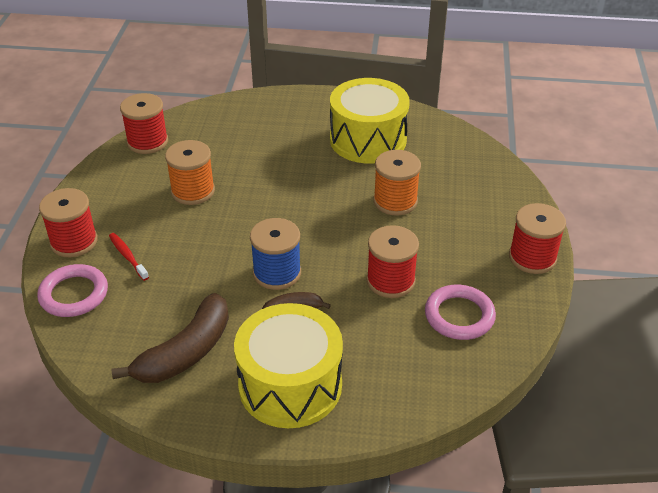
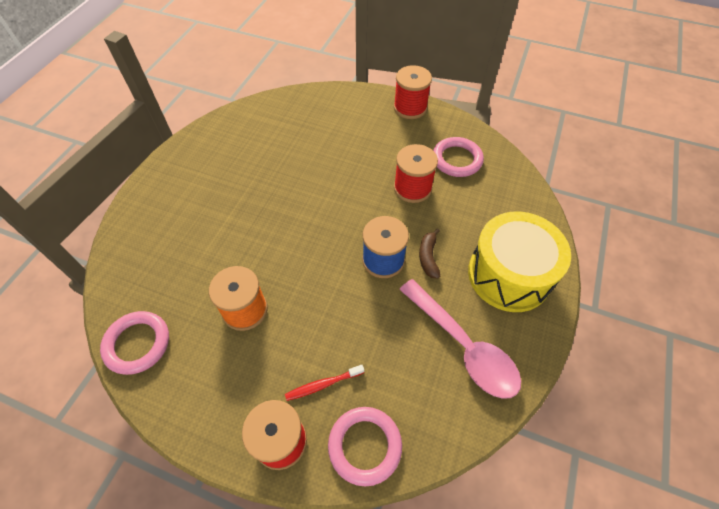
camera: 75 degrees left, 15 degrees up
brown banana [112,293,229,383] -> pink spoon [399,279,521,399]
red spool [120,93,168,154] -> pink ring [100,311,169,375]
yellow drum [330,78,410,163] -> none
orange spool [373,150,421,216] -> none

